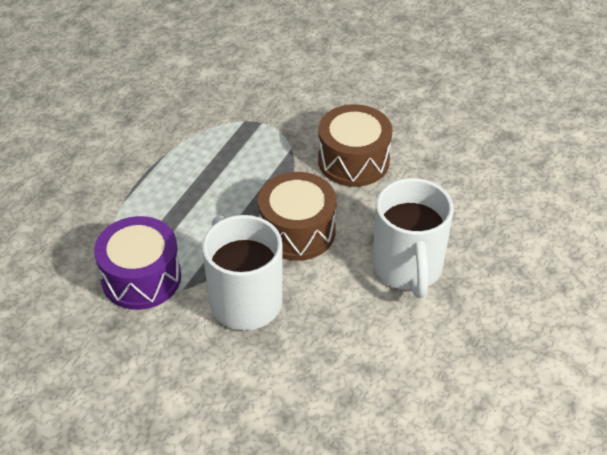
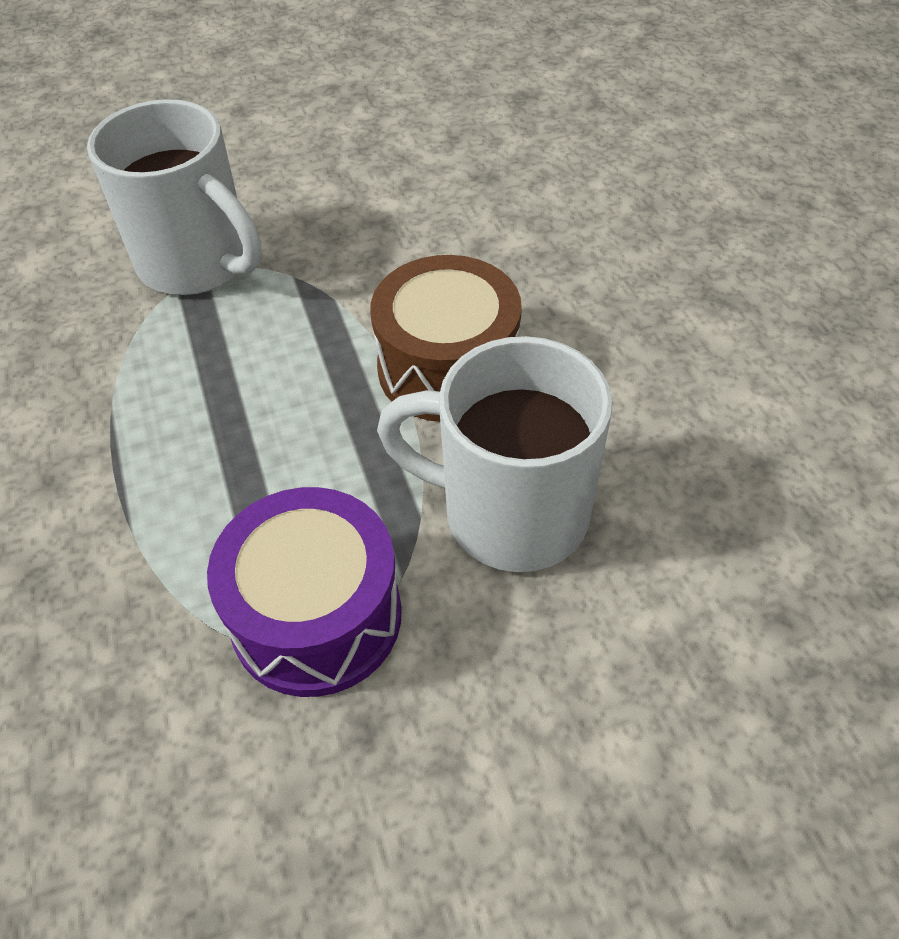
camera: 45 degrees left, 5 degrees up
brown drum [318,104,393,187] -> none
white mug [373,178,454,298] -> white mug moved to [87,99,262,295]

